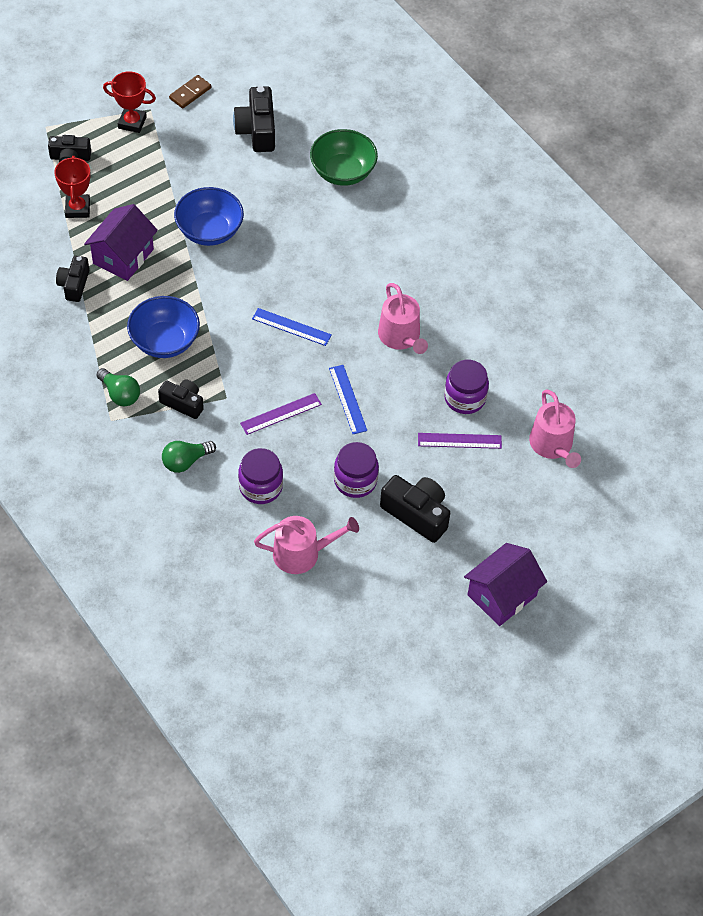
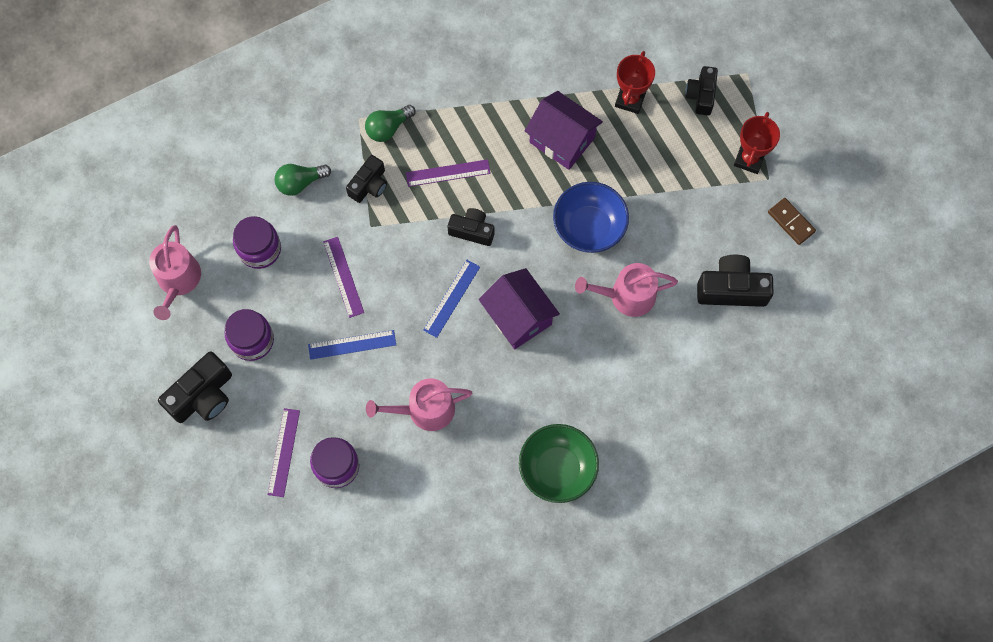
camera: 100 degrees right, 15 degrees up
red trophy [54,156,91,218] -> red trophy turned 75 degrees counterclockwise [615,51,655,114]
black camera [56,256,89,302] -> black camera moved to [447,208,494,246]
blue bowl [127,296,200,358] -> purple ruler [406,159,491,187]
green light bulb [162,441,216,473] -> green light bulb turned 90 degrees counterclockwise [274,164,331,196]
green bowl [310,129,378,186] -> green bowl moved to [519,424,599,503]
purple house [464,543,547,626] -> purple house moved to [479,268,560,349]
pink watering can [529,389,581,468] -> pink watering can moved to [575,263,678,317]

